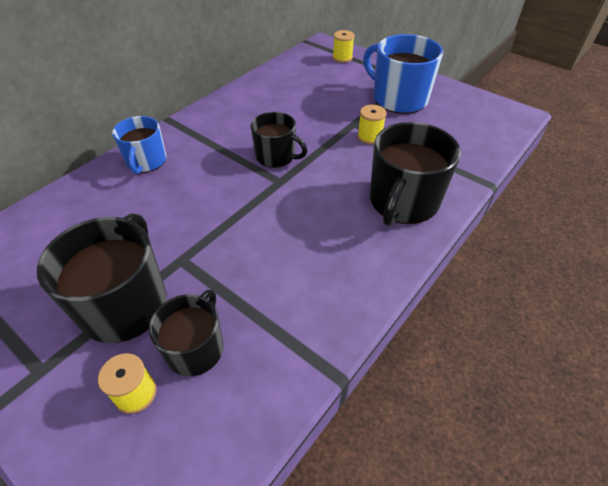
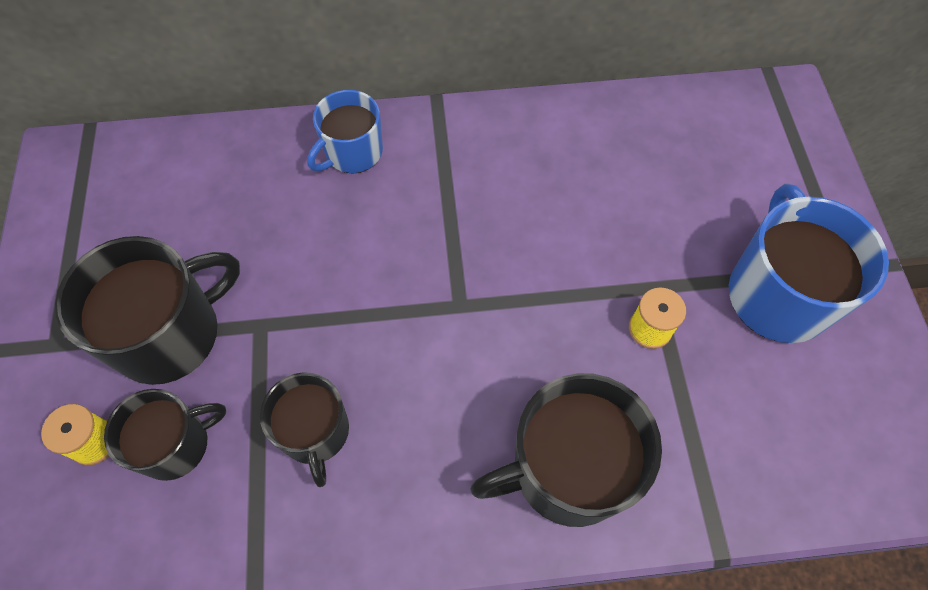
camera: 45 degrees right, 15 degrees up
black mug [251,112,307,168] -> black mug moved to [260,372,349,487]
yellow spool [333,30,355,63] -> none

